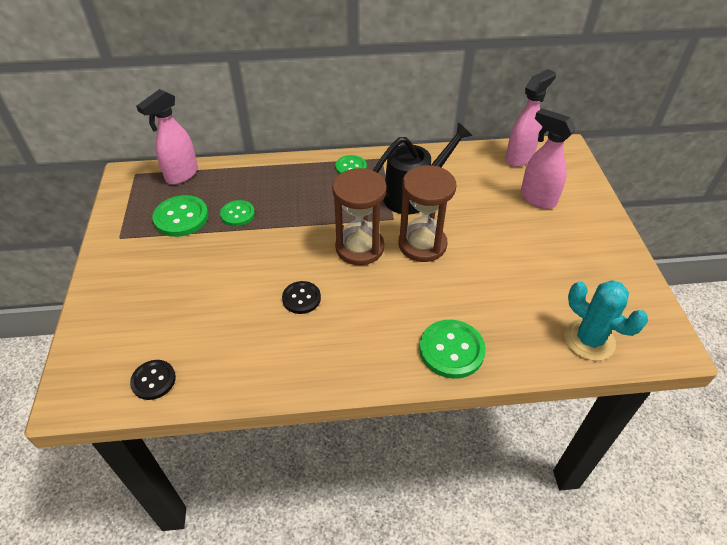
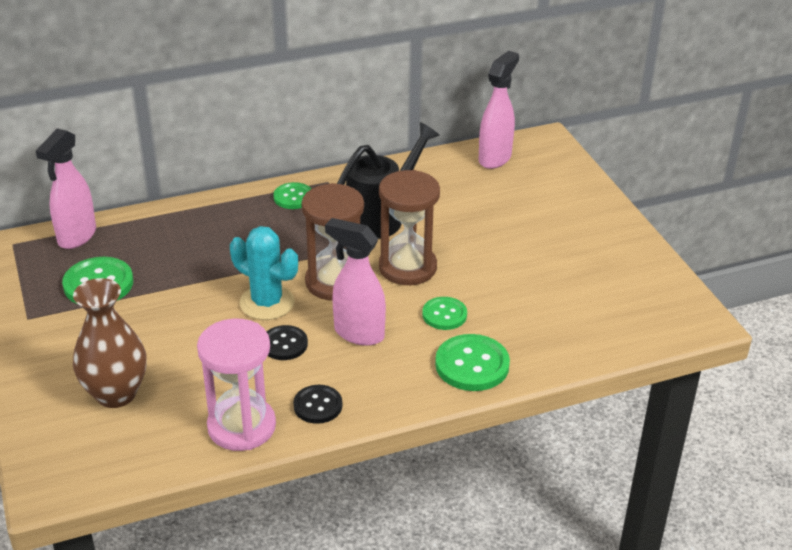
camera: 15 degrees left, 10 degrees down
black button [130,360,176,400] -> black button moved to [293,385,342,424]
green button [220,200,255,226] -> green button moved to [422,297,467,330]
pink spray bottle [521,108,576,209] -> pink spray bottle moved to [325,218,386,346]
turquoise cactus [564,280,648,361] -> turquoise cactus moved to [230,226,298,320]
none -> brown vase [73,278,147,408]
none -> pink hourglass [197,319,276,451]

